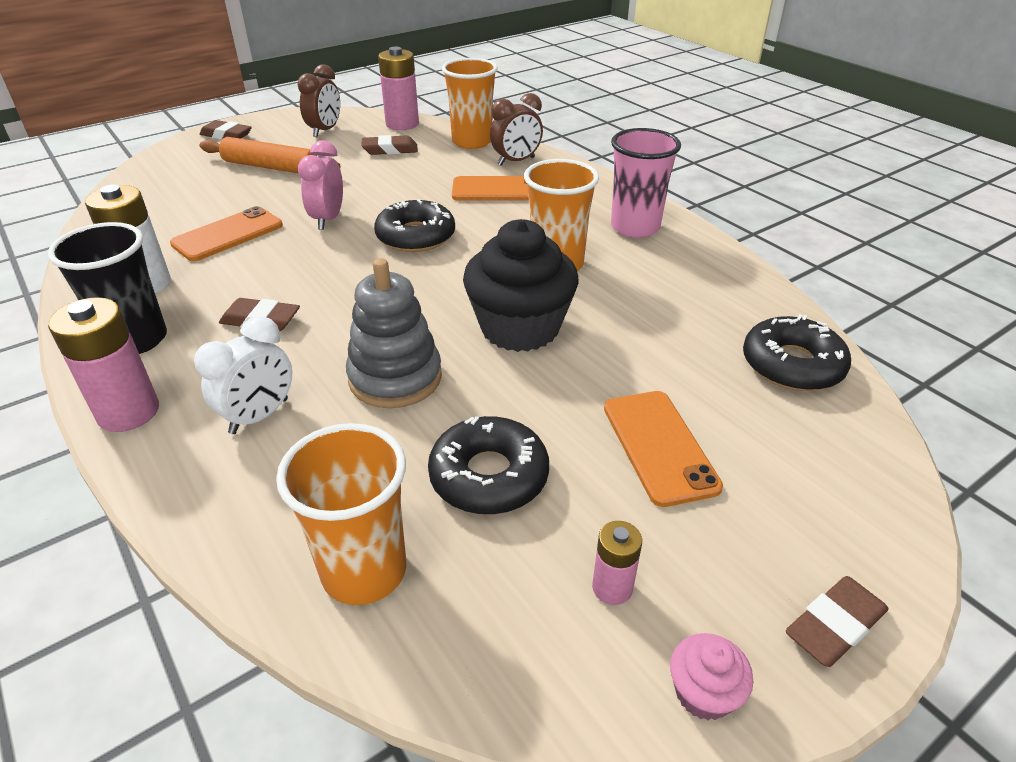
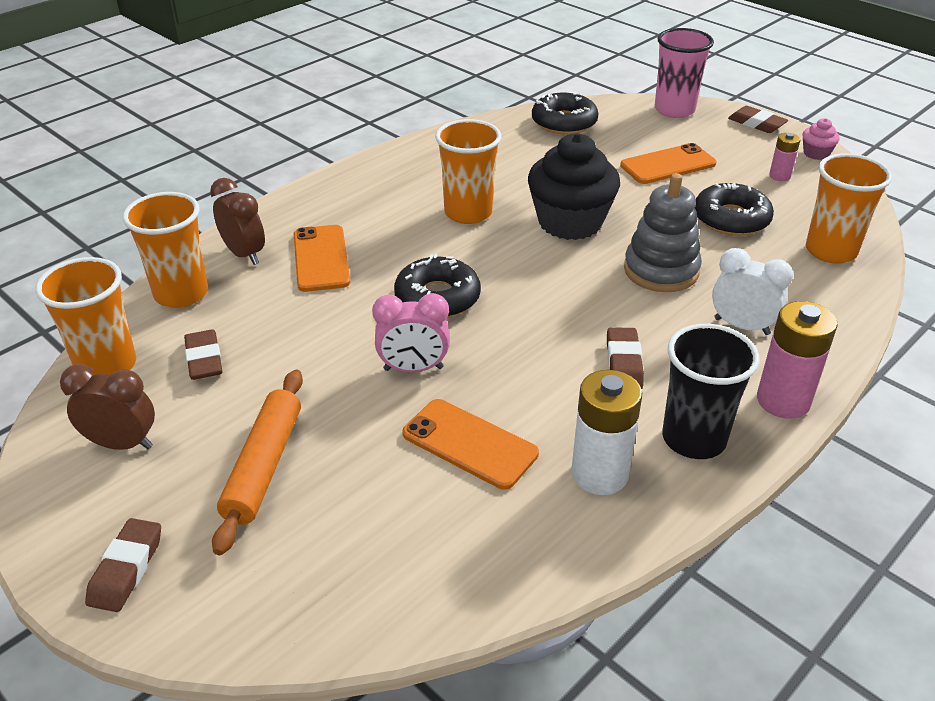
camera: 100 degrees left, 0 degrees up
pink battery [378,47,419,130] -> orange cup [35,257,136,376]
pink cup [611,128,681,238] -> pink cup moved to [655,28,714,118]

